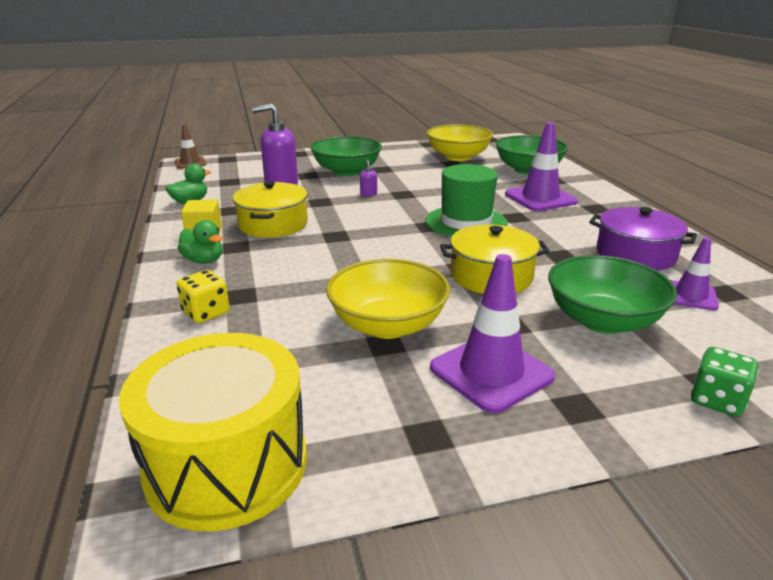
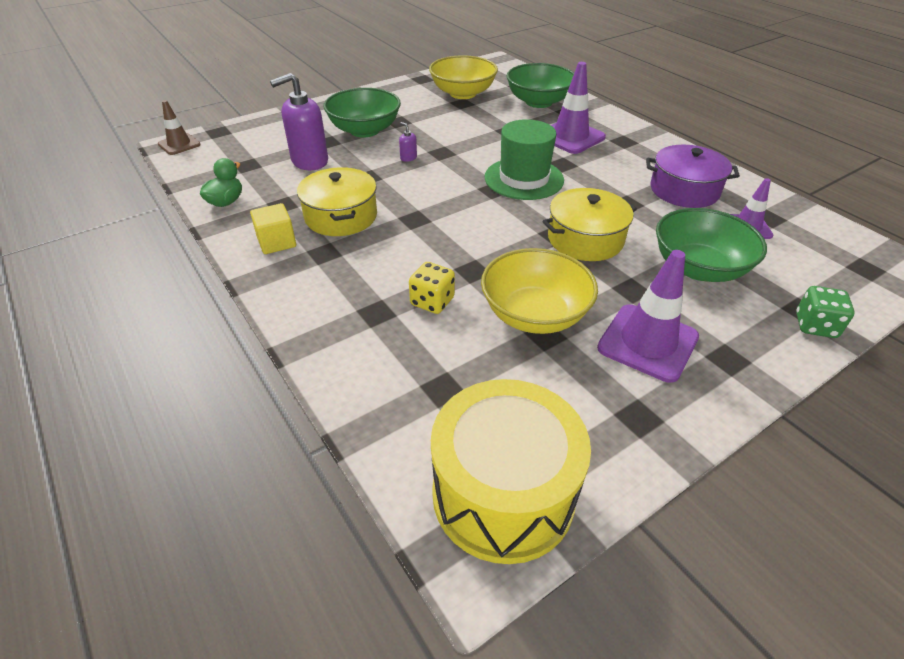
camera: 20 degrees left, 15 degrees up
yellow dice [176,270,230,323] -> yellow dice moved to [409,262,455,314]
green duck [178,220,222,264] -> none

